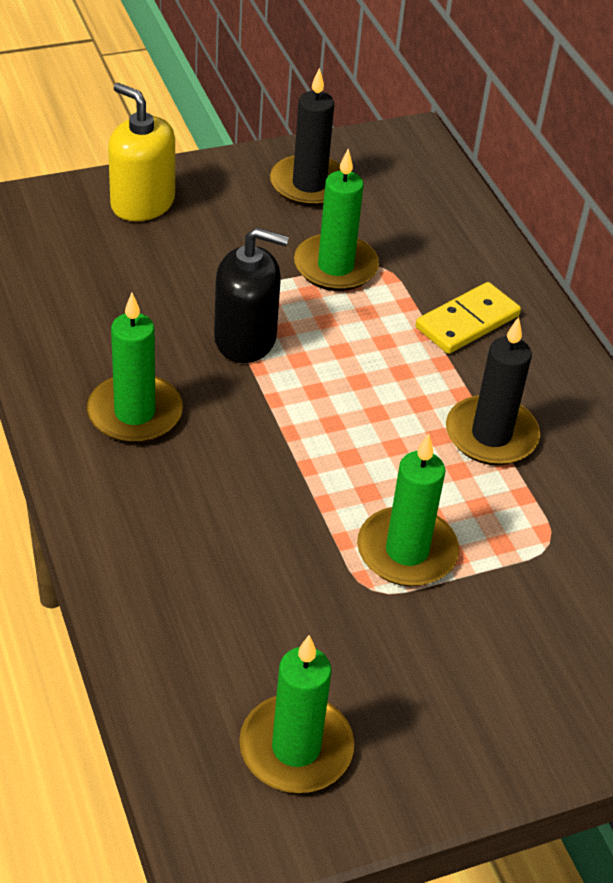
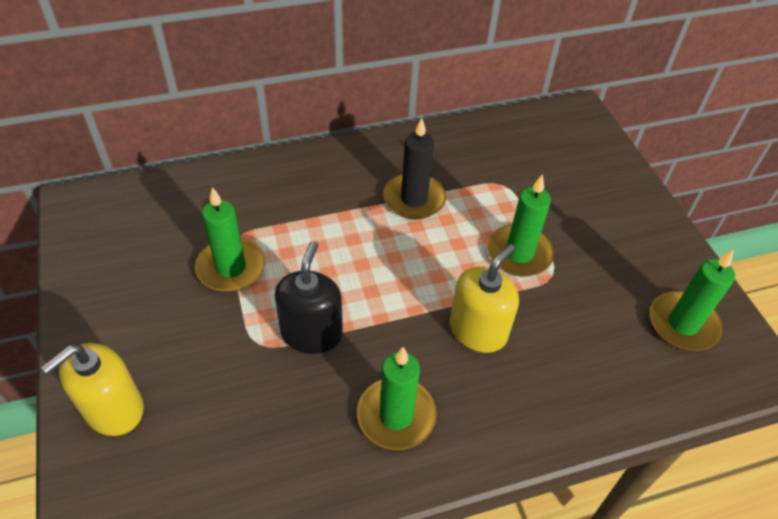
camera: 85 degrees left, 5 degrees up
black candle [270,68,341,207] -> none
yellow domino [416,282,521,354] -> none
none -> yellow soap dispenser [450,244,519,353]

